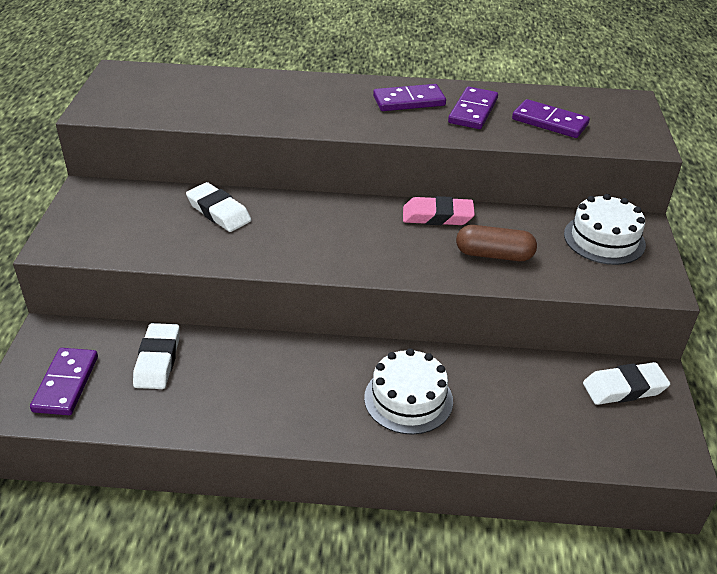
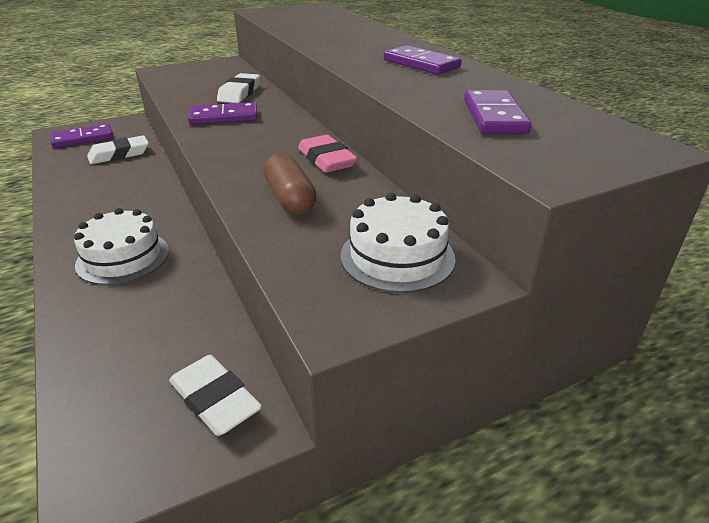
camera: 60 degrees right, 5 degrees down
purple domino [448,87,498,129] -> purple domino moved to [188,102,258,125]

